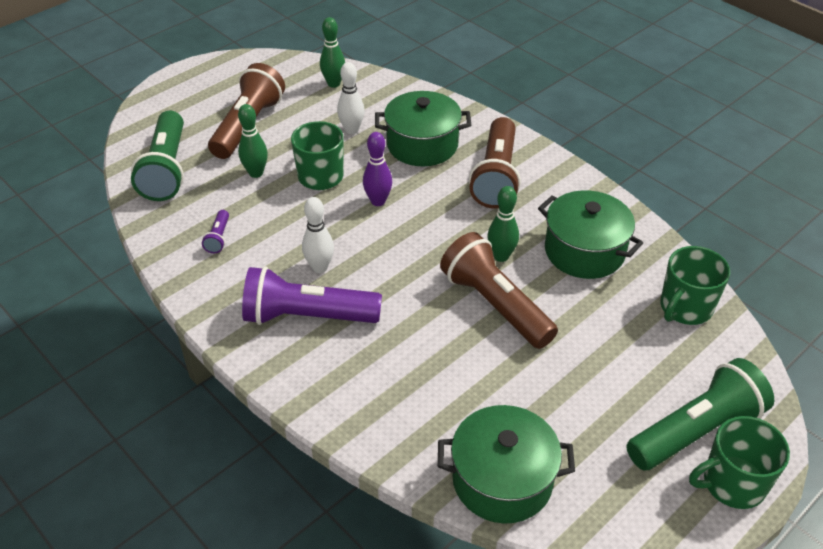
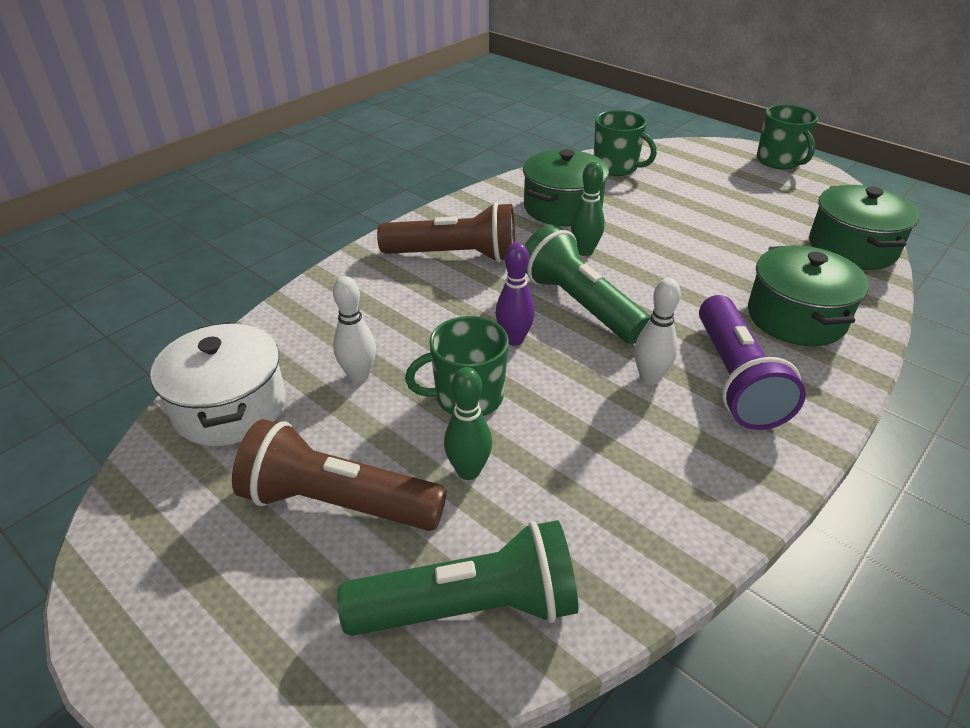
camera: 95 degrees left, 5 degrees down
purple flashlight [202,210,229,253] -> none
green bowling pin [320,17,345,88] -> white pot [150,322,286,446]
green pot [375,91,471,166] -> green pot moved to [748,245,869,346]
brown flashlight [440,232,558,349] -> none
green flashlight [626,358,774,470] -> green flashlight moved to [525,224,650,344]

